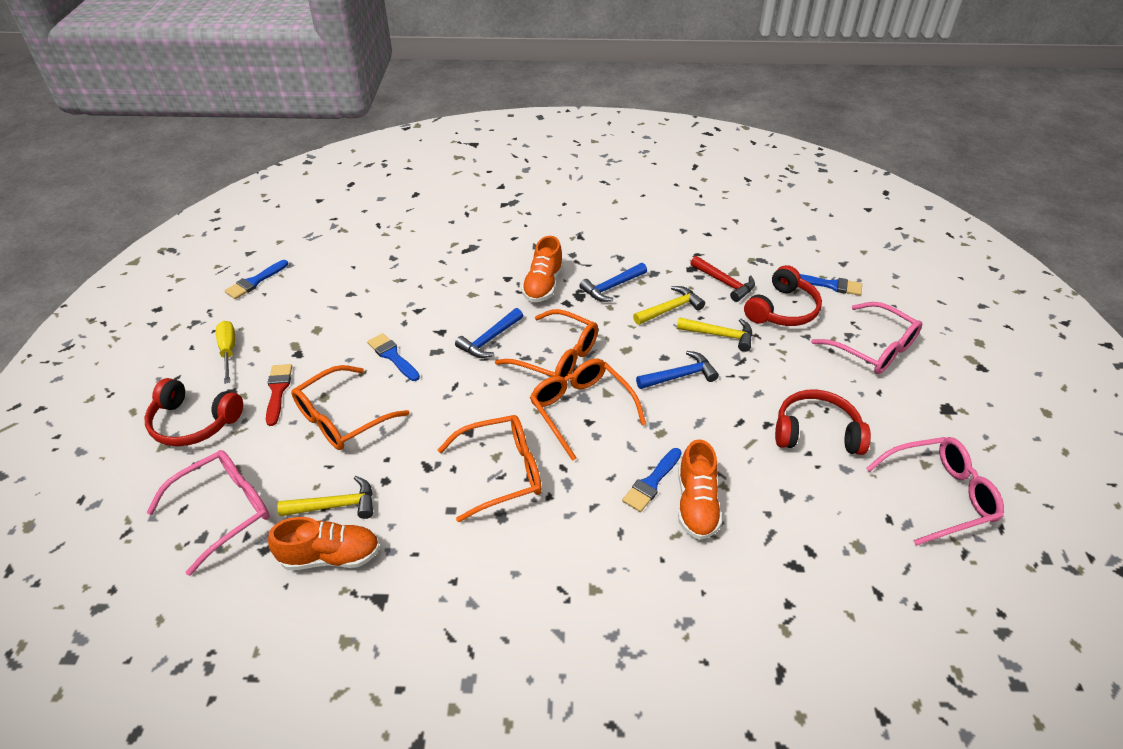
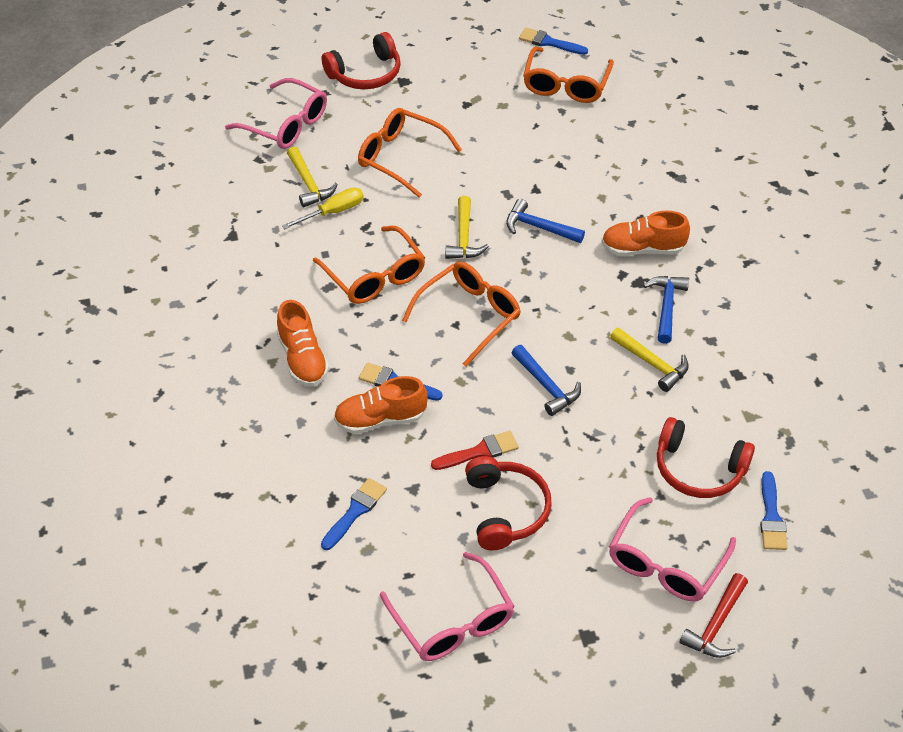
camera: 75 degrees right, 5 degrees up
red headphones [145,378,243,447] -> red headphones turned 120 degrees counterclockwise [322,32,401,89]
yellow screwdriver [216,321,235,384] -> yellow screwdriver moved to [282,188,364,229]
red brush [266,364,292,426] -> red brush moved to [431,431,519,470]
orange shoe [268,517,380,570] -> orange shoe moved to [277,300,329,386]
blue brush [367,333,420,381] -> blue brush moved to [321,478,387,550]
orange glasses [495,309,598,377] -> orange glasses moved to [523,47,614,103]
blue hammer [579,263,647,302] -> blue hammer turned 60 degrees clockwise [643,276,689,344]
yellow hammer [677,317,753,352] -> yellow hammer moved to [445,196,489,259]
red hammer [690,256,755,302] -> red hammer moved to [679,573,748,658]

